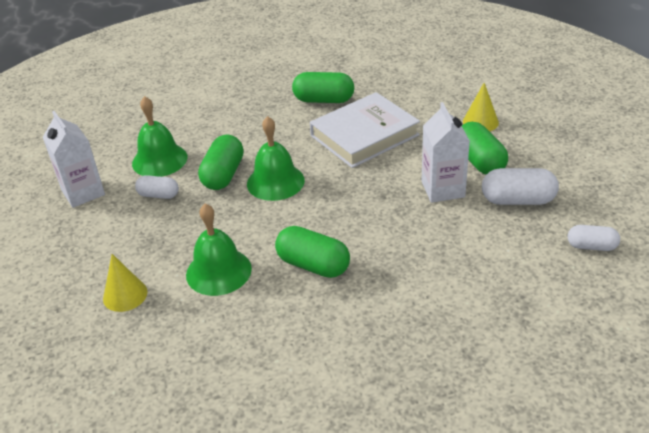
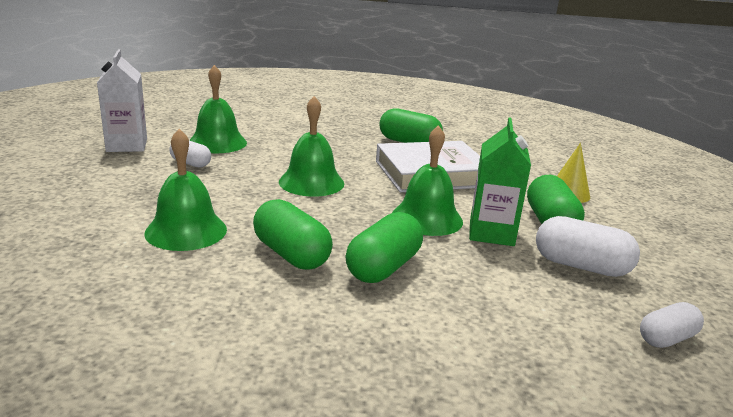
camera: 15 degrees right, 15 degrees down
yellow cone [103,254,147,312] -> none
green capsule [198,135,244,190] -> green capsule moved to [345,212,423,283]
white carton [422,102,470,203] -> green carton [469,117,531,246]
white capsule [568,225,620,251] -> white capsule turned 60 degrees counterclockwise [640,302,704,348]
none -> green bell [392,125,463,236]

